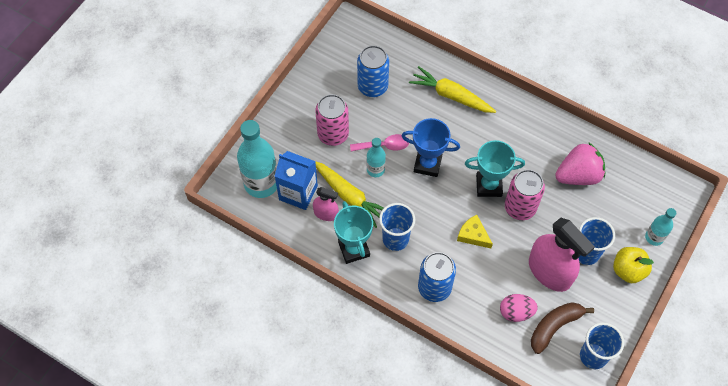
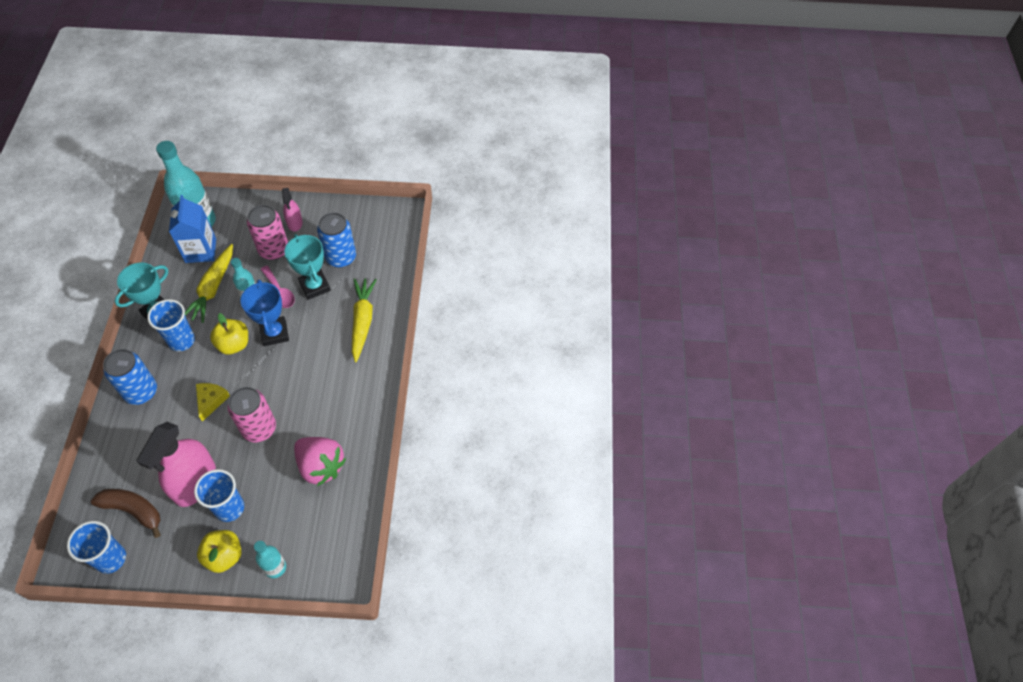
camera: 60 degrees right, 5 degrees down
pink spray bottle [313,187,339,221] -> pink spray bottle moved to [282,188,303,232]
turquoise trophy [465,140,525,197] -> turquoise trophy moved to [285,234,331,300]
pink egg [500,294,538,322] -> none
none -> yellow apple [210,313,248,355]

